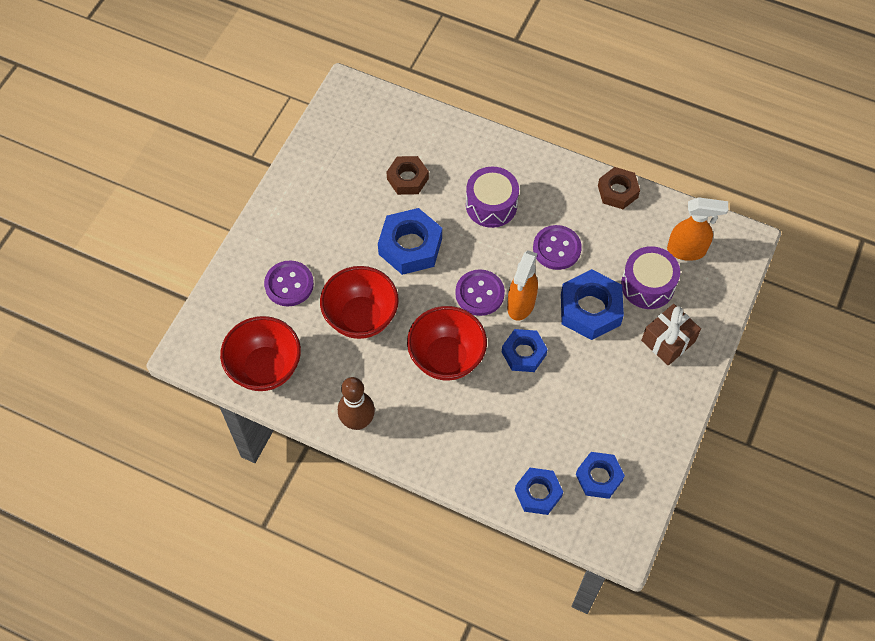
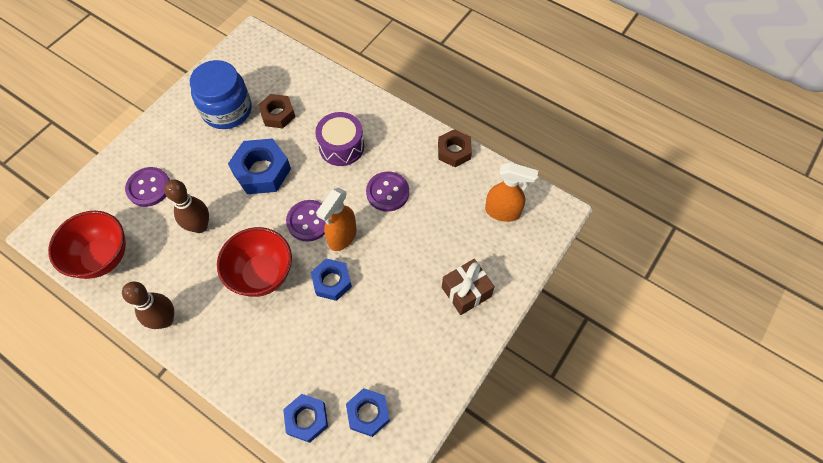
camera: 10 degrees right, 0 degrees up
red bowl [320,266,399,339] -> brown bowling pin [164,180,209,233]
blue nut [561,269,624,340] -> none
purple drum [621,246,680,309] -> none
none -> blue jar [190,60,252,129]

